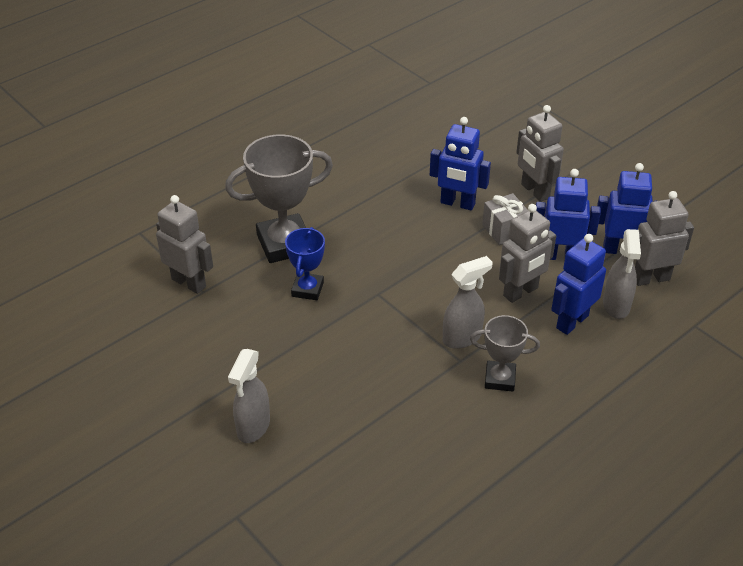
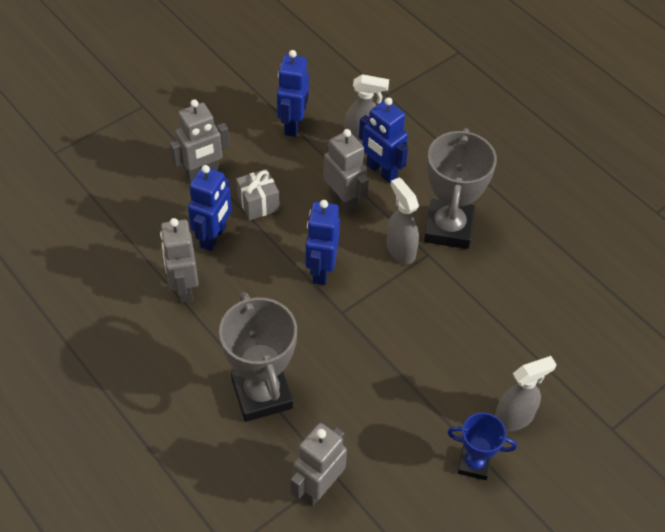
camera: 90 degrees left, 10 degrees up
grey spray bottle [228,349,270,443] -> grey spray bottle turned 45 degrees counterclockwise [495,356,557,431]
blue trophy [285,227,325,300] -> blue trophy moved to [447,413,517,480]
grey trophy [470,315,540,392] -> grey trophy [424,128,497,249], size x1.78
blue robot [536,169,601,260] -> blue robot moved to [305,200,340,285]
grey robot [635,191,694,286] -> grey robot moved to [160,218,198,303]

